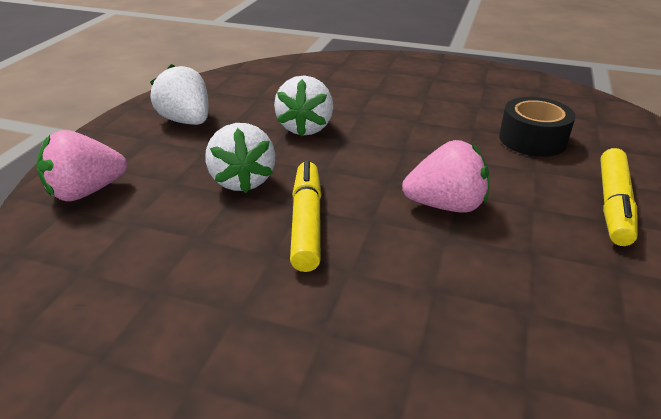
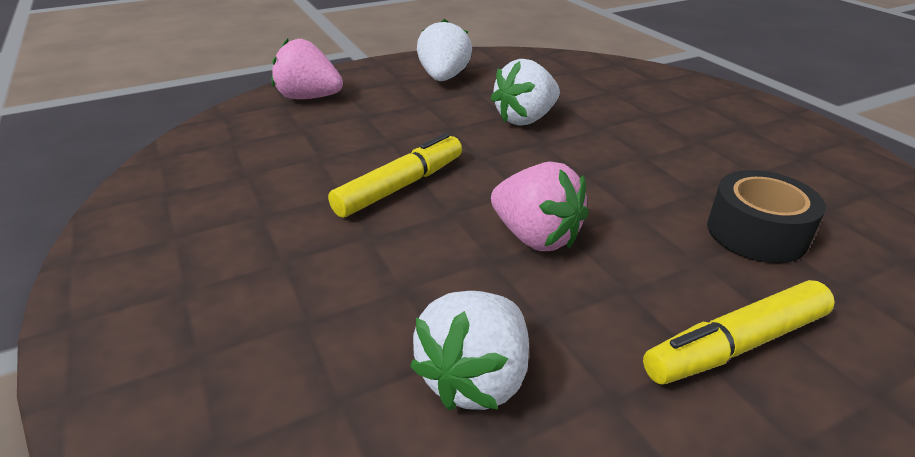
camera: 45 degrees right, 0 degrees up
white strawberry [206,123,276,193] -> white strawberry moved to [410,291,529,410]

